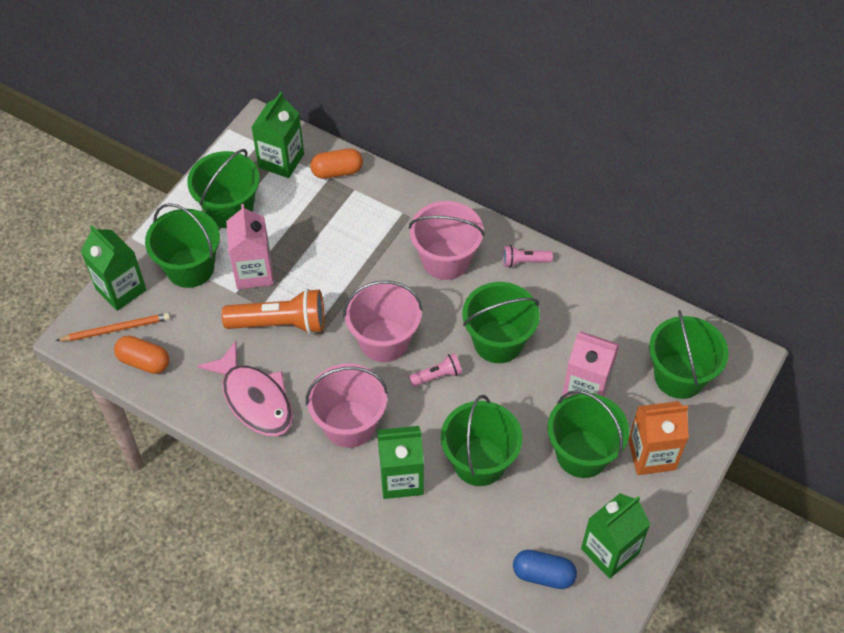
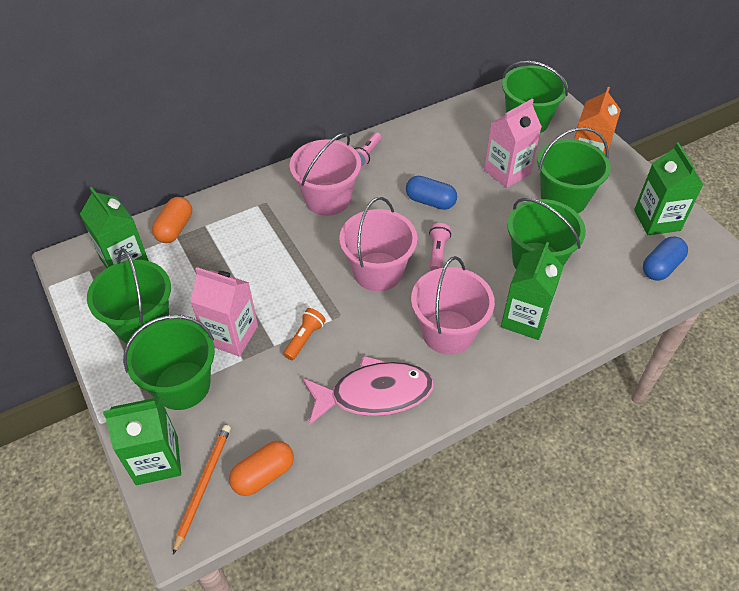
camera: 60 degrees left, 5 degrees down
orange flashlight [222,289,324,334] -> orange flashlight [283,308,326,360], size x0.51
green bucket [462,282,540,363] -> blue capsule [406,176,457,210]

